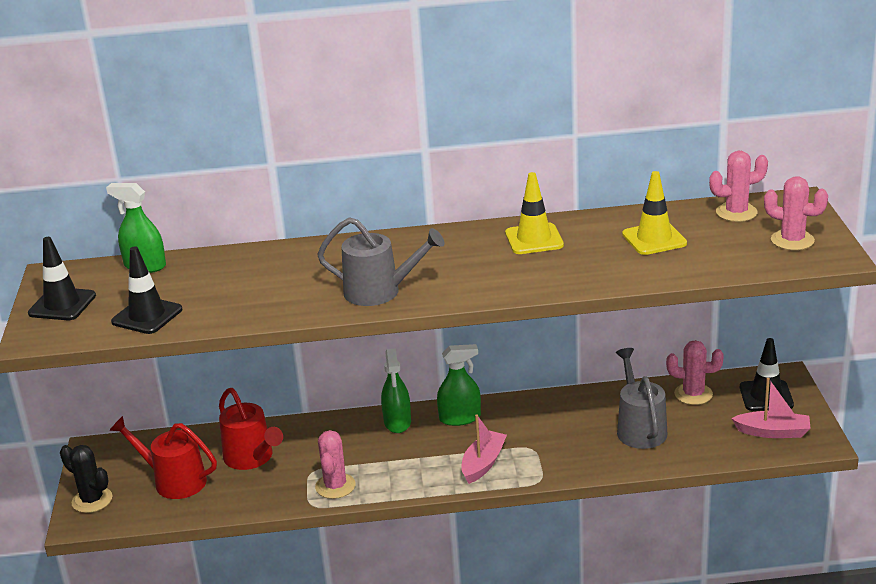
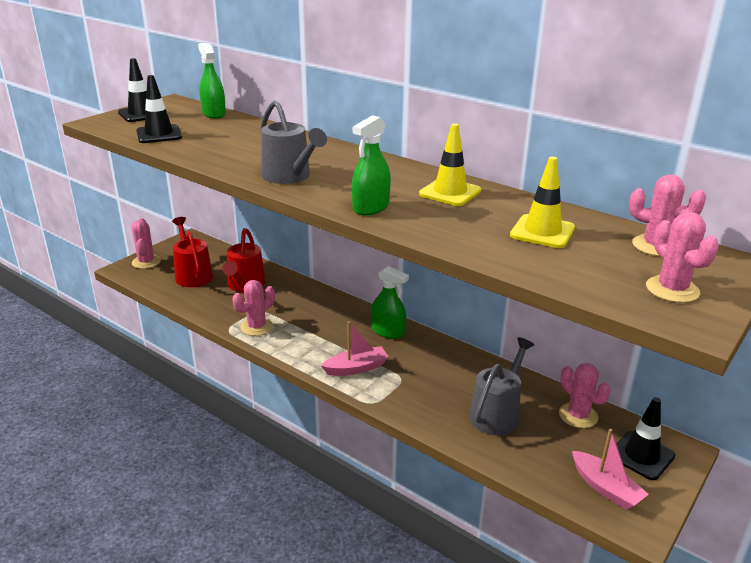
camera: 40 degrees right, 0 degrees up
black cactus [60,445,112,513] -> pink cactus [132,218,161,269]
green spray bottle [381,348,411,433] -> green spray bottle moved to [352,115,391,215]

